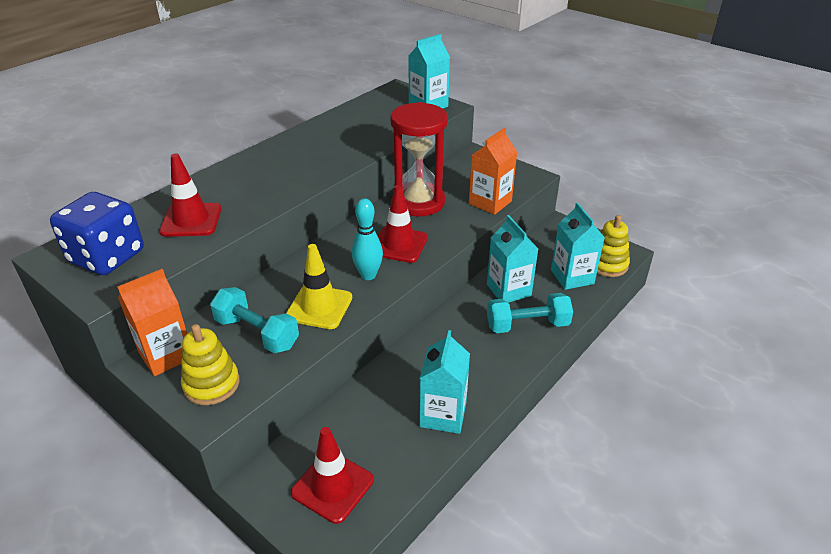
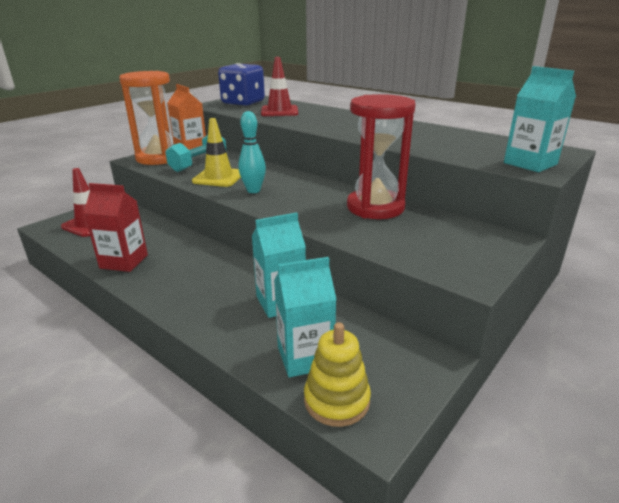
camera: 90 degrees right, 10 degrees down
yellow stacking toy [181,324,239,405] -> orange hourglass [119,71,173,165]
red traffic cone [378,185,428,263] -> none
turquoise carton [420,330,470,434] -> red carton [84,183,148,272]
orange carton [469,128,517,215] -> none
turquoise dumbbell [487,293,573,333] -> none

